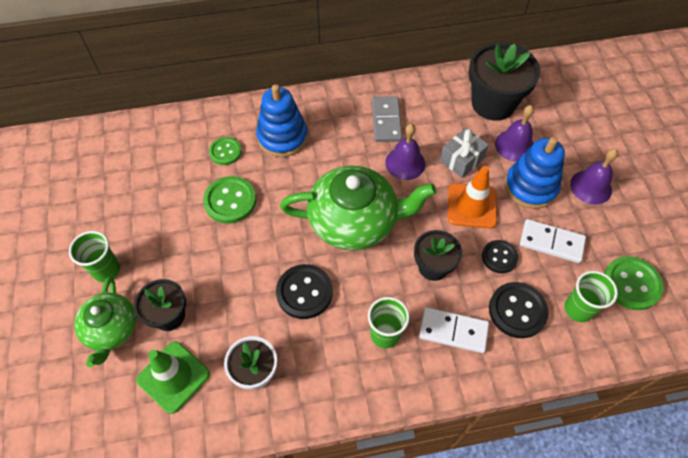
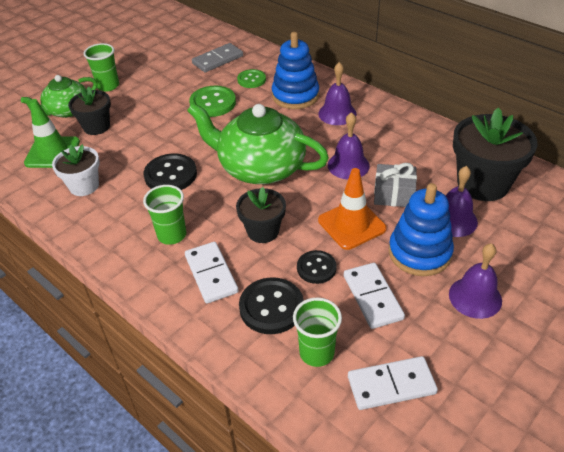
camera: 55 degrees right, 15 degrees down
green teapot [280,166,436,251] -> green teapot turned 150 degrees clockwise [187,103,329,184]
grey domino [372,96,402,142] -> grey domino moved to [192,43,243,72]
green button [604,256,664,310] -> white domino [348,356,438,410]
none -> purple bell [318,62,357,125]

